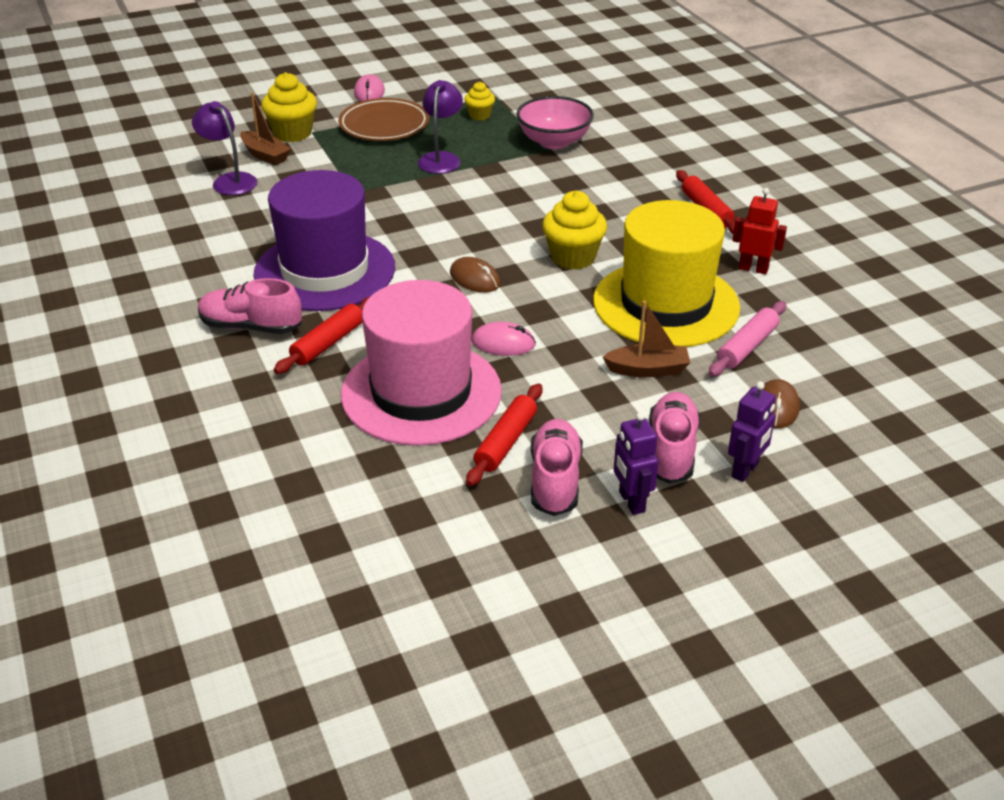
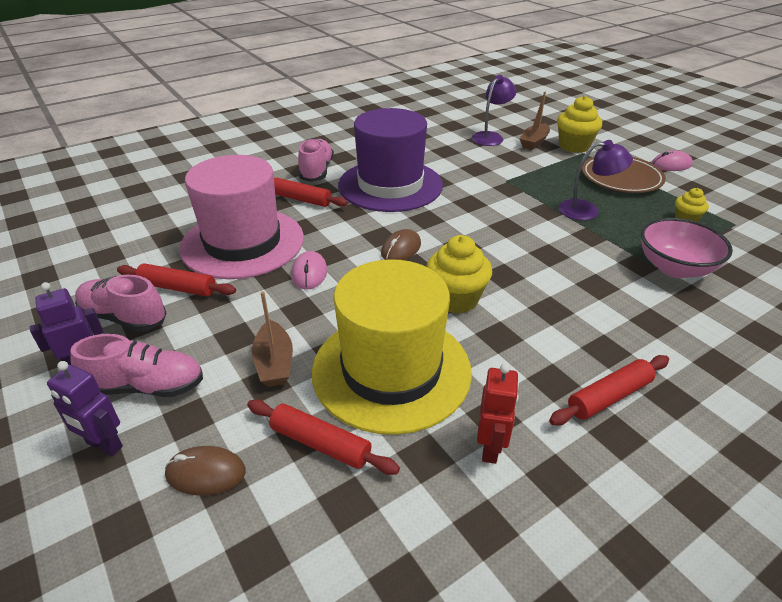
camera: 80 degrees right, 0 degrees up
pink shoe [531,419,583,516] -> pink shoe turned 150 degrees counterclockwise [75,275,167,332]
pink rolling pin [709,301,786,377] -> red rolling pin [247,399,400,475]

